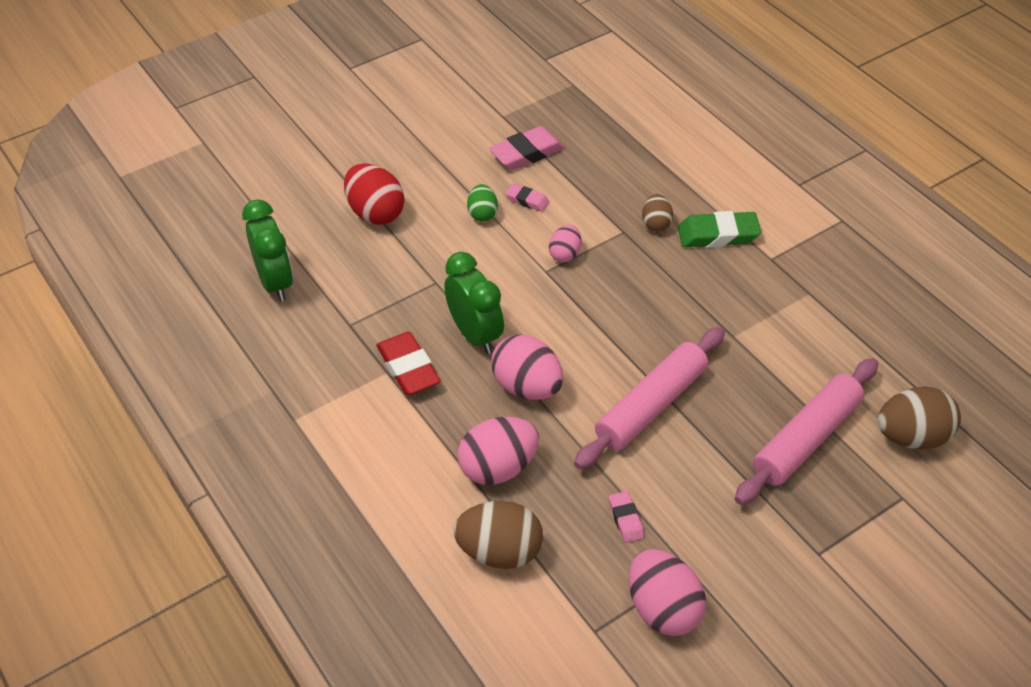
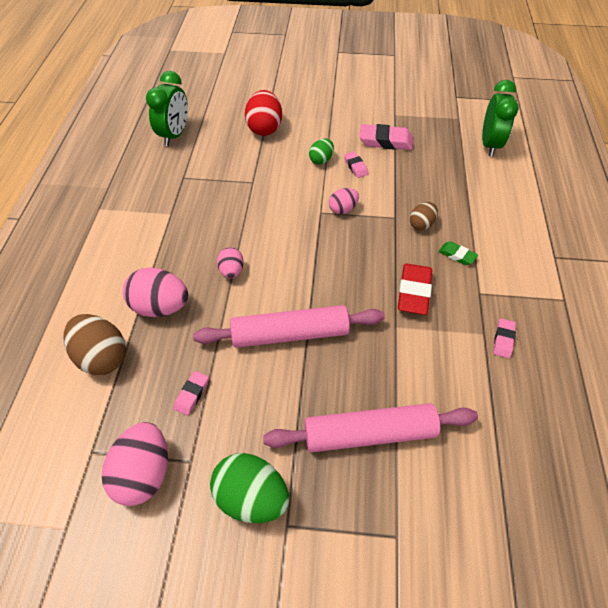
camera: 40 degrees right, 5 degrees up
red eraser [376,332,441,395] -> red eraser moved to [398,264,432,315]
green clock [444,252,504,354] -> green clock moved to [482,80,519,156]
pink egg [491,335,563,400] -> pink egg [217,247,244,279], size x0.57
green eraser [678,211,761,247] -> green eraser [438,241,478,265], size x0.56
brown egg [878,386,961,449] -> none
none -> green egg [210,453,289,523]
none -> pink eraser [493,318,516,358]

